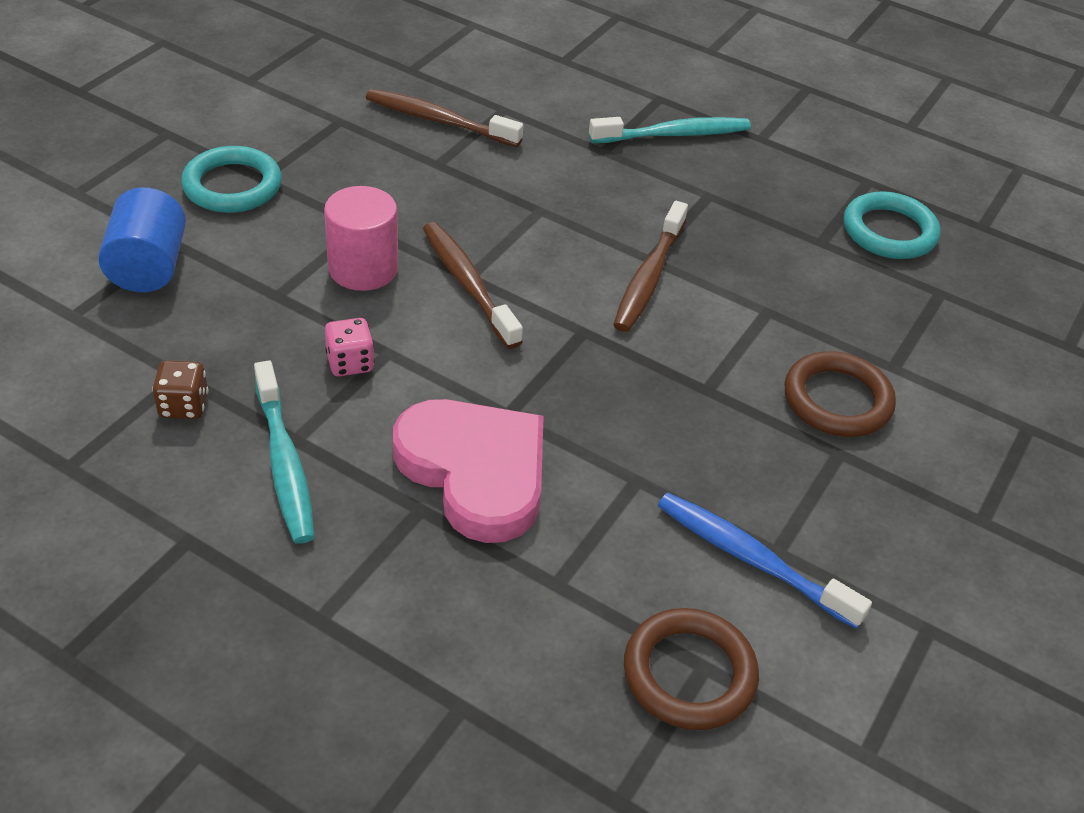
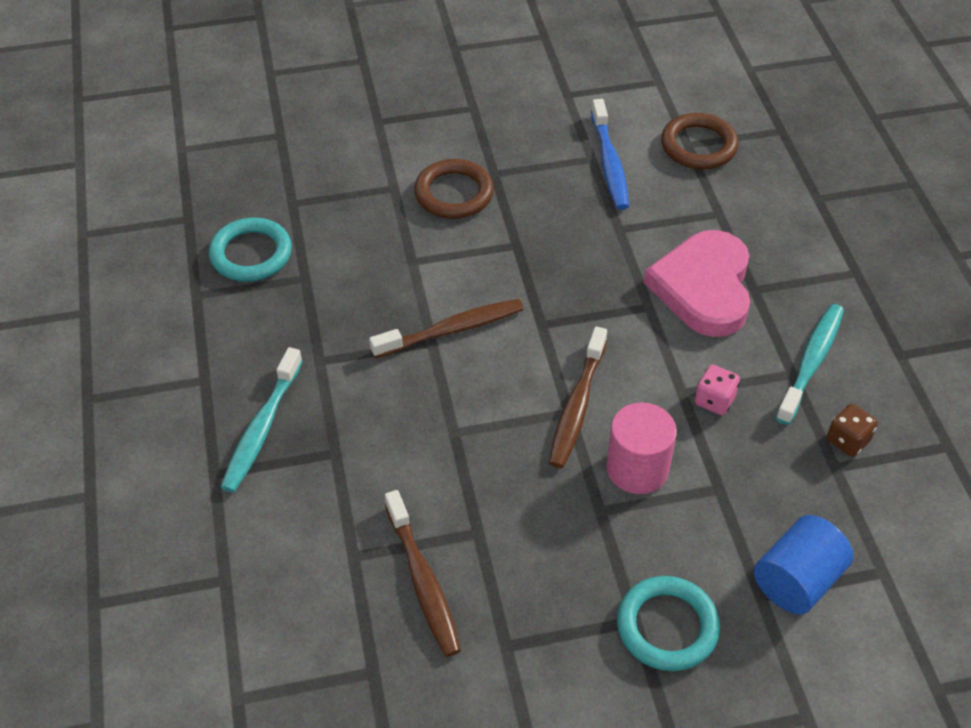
camera: 130 degrees left, 5 degrees up
turquoise toothbrush [589,117,751,143] -> turquoise toothbrush turned 105 degrees counterclockwise [221,347,303,492]

